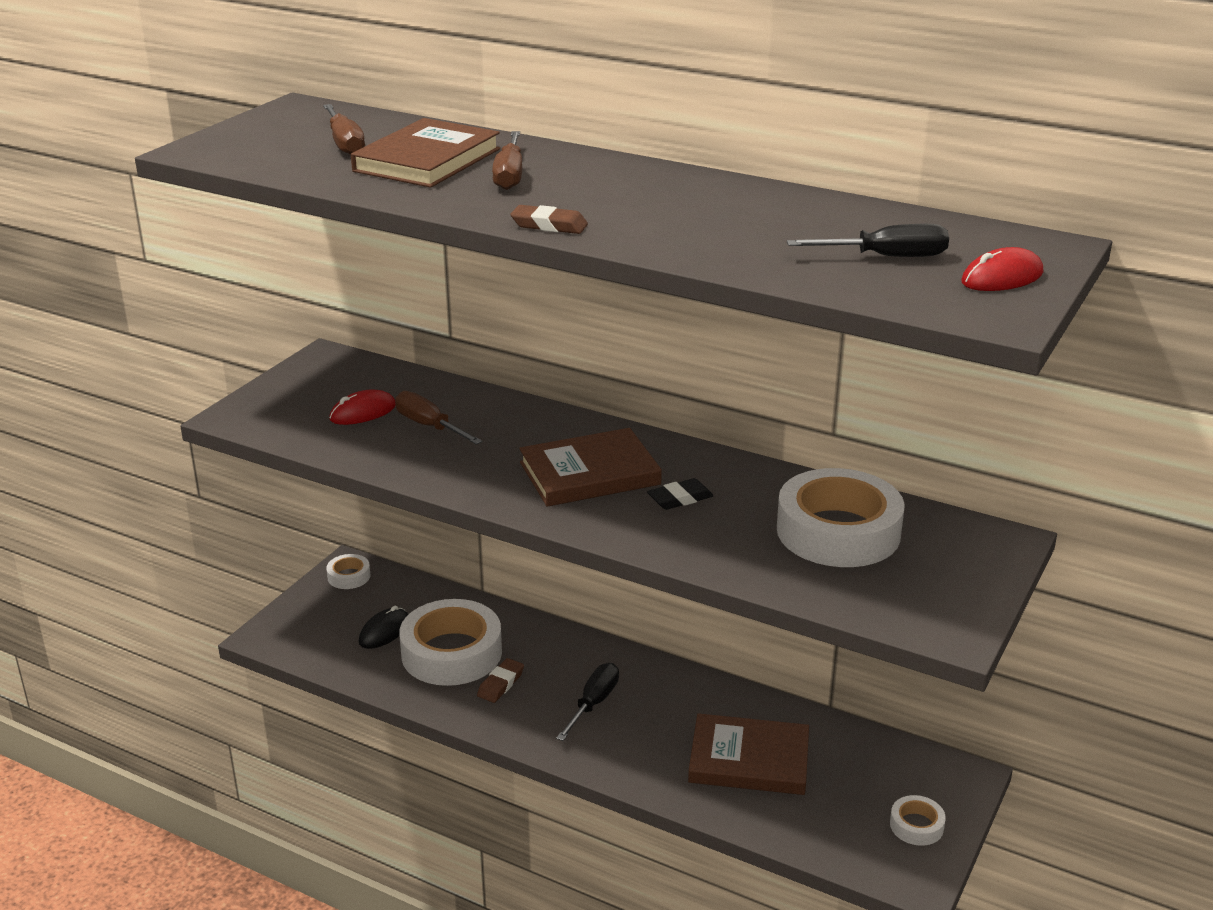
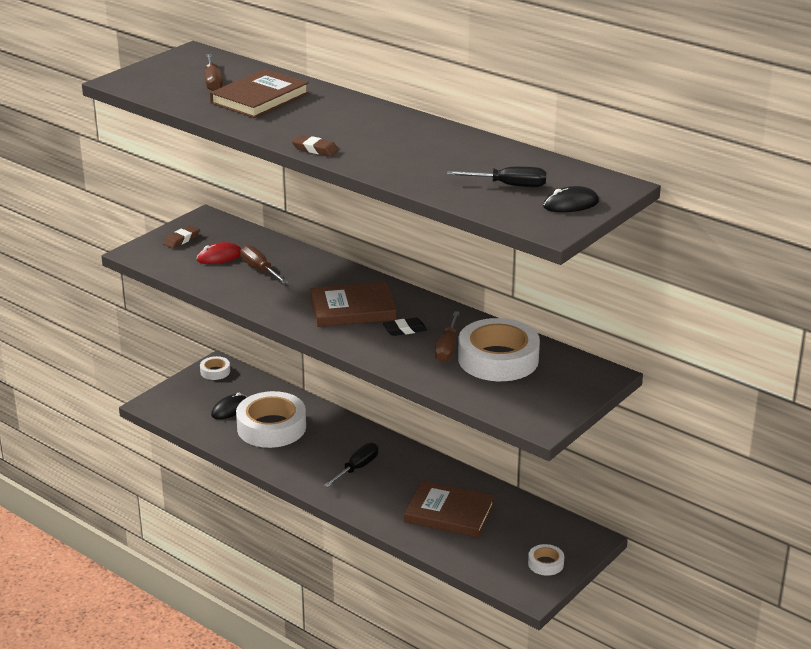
camera: 10 degrees right, 0 degrees up
brown eraser [477,658,524,703] -> brown eraser moved to [163,225,200,248]
brown screwdriver [492,131,522,190] -> brown screwdriver moved to [435,311,460,362]
red mouse [961,247,1044,291] -> black mouse [543,186,599,212]

